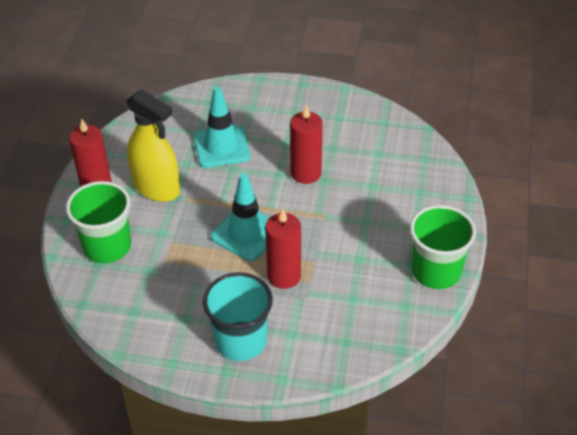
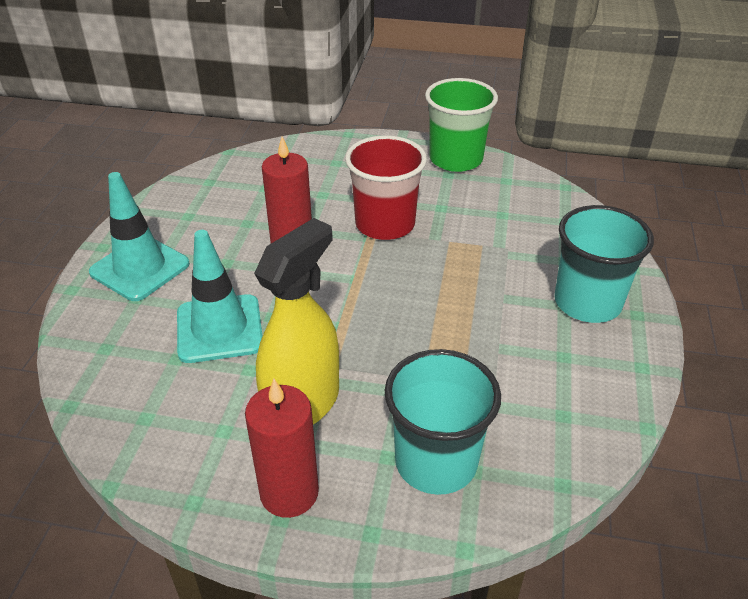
camera: 90 degrees left, 5 degrees down
green cup [66,181,131,263] -> turquoise cup [385,349,501,495]
turquoise traffic cone [211,173,269,261] -> turquoise traffic cone moved to [89,172,190,301]
red candle [265,209,301,289] -> none
none -> red cup [345,135,427,240]

